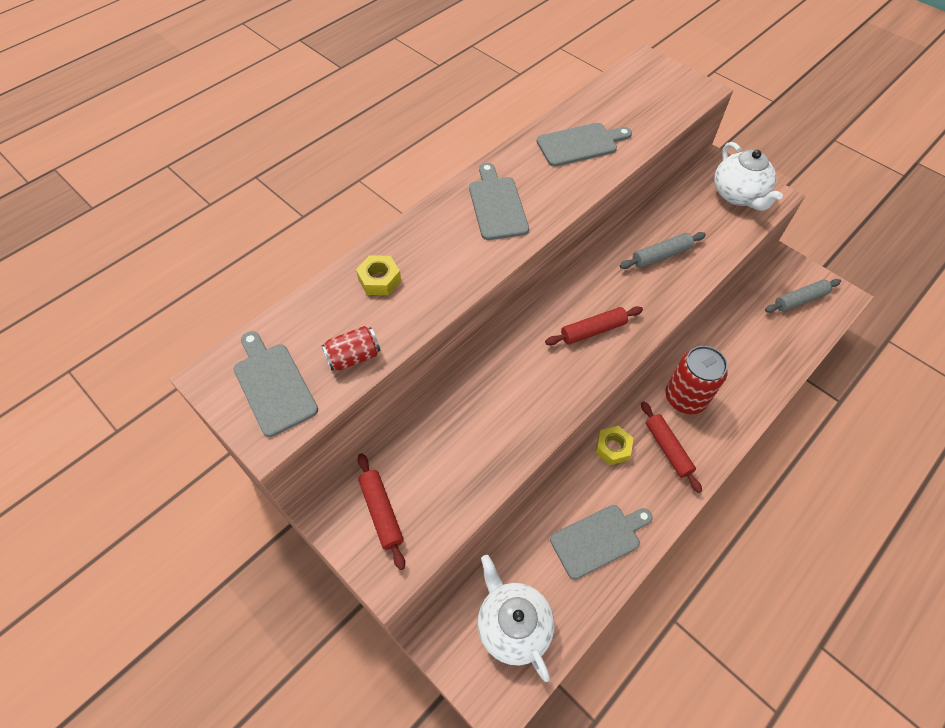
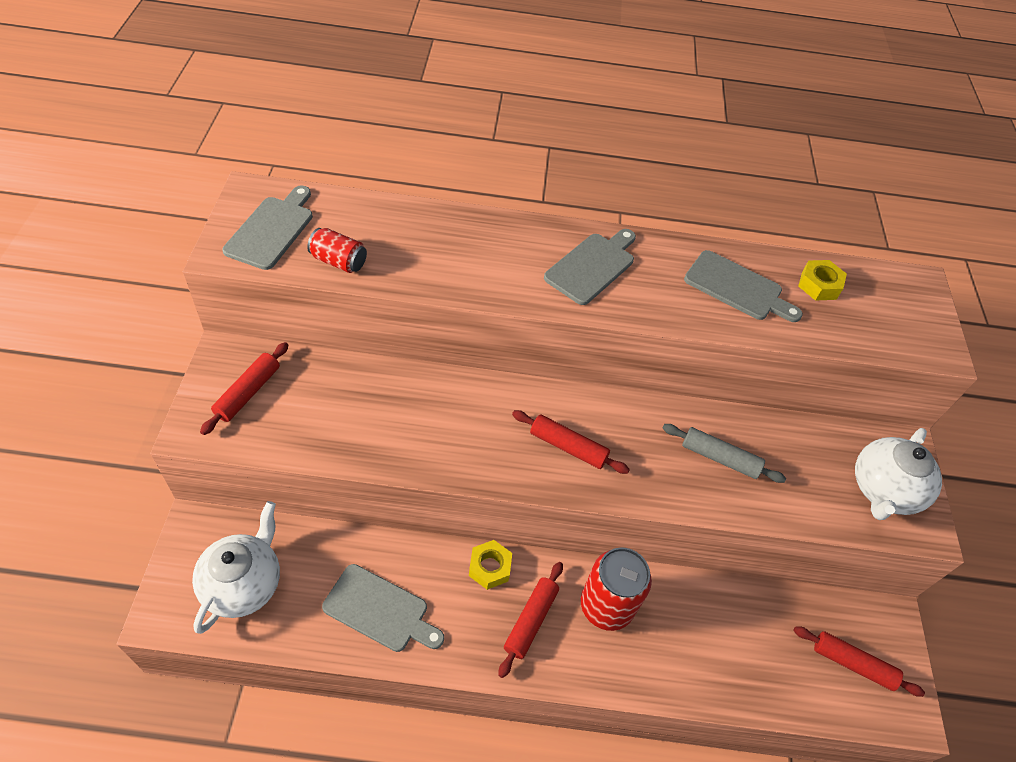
camera: 45 degrees right, 5 degrees down
yellow nut [356,255,401,295] -> yellow nut moved to [798,260,847,301]
grey rolling pin [765,279,841,313] -> red rolling pin [793,626,925,697]

